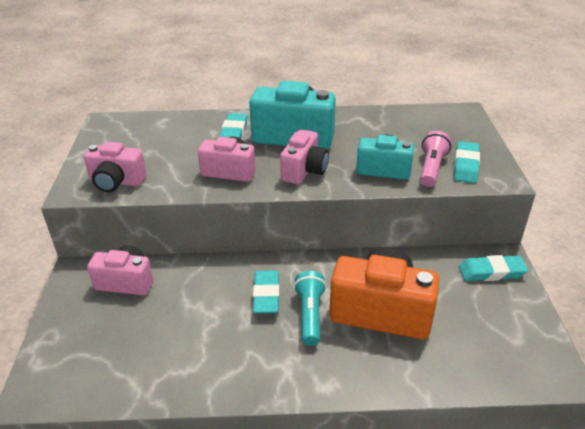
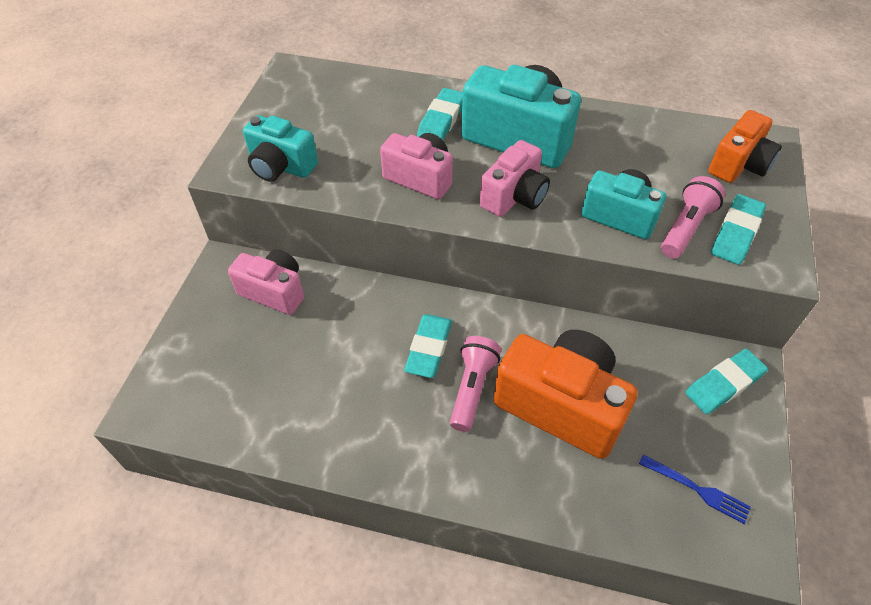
camera: 15 degrees right, 15 degrees up
pink camera [84,142,147,192] -> turquoise camera [243,115,318,182]
turquoise flashlight [294,271,326,346] -> pink flashlight [450,336,501,432]
turquoise eraser [459,255,528,281] -> turquoise eraser turned 45 degrees counterclockwise [685,349,768,414]
none -> blue fork [639,455,751,524]
none -> orange camera [708,110,782,183]

